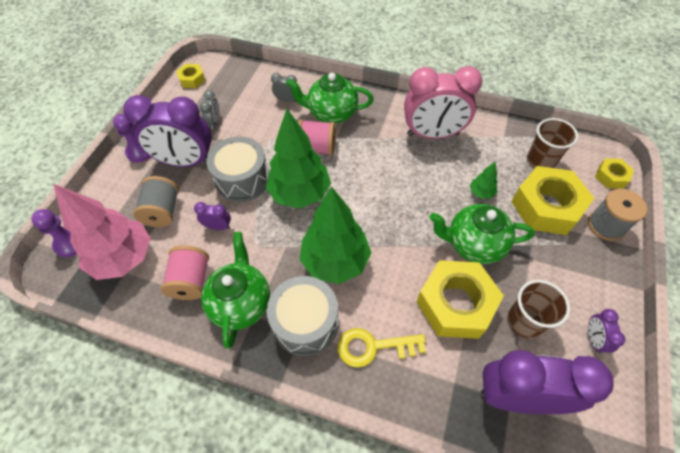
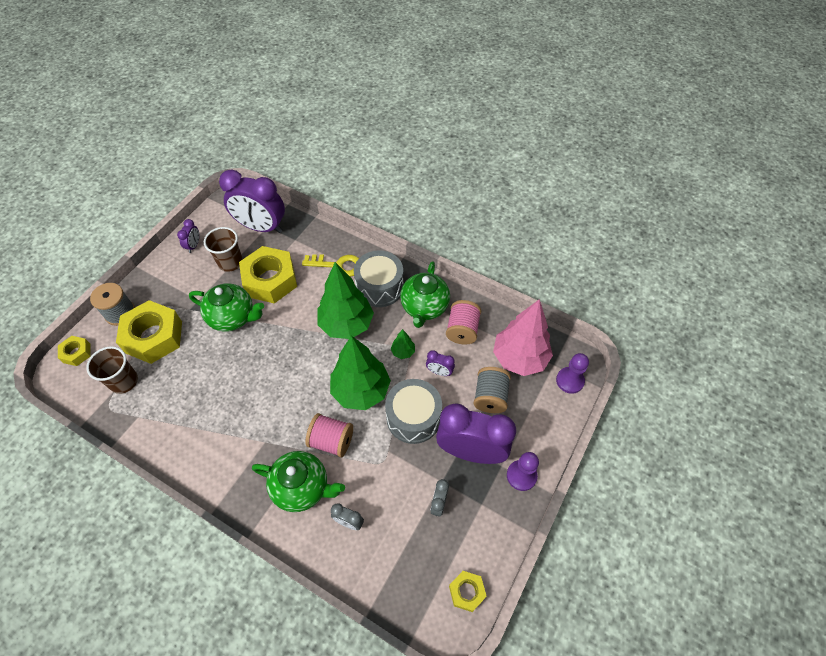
camera: 170 degrees left, 0 degrees up
pink clock [404,66,482,139] -> none
green tree [470,162,497,199] -> green tree moved to [391,329,415,359]

